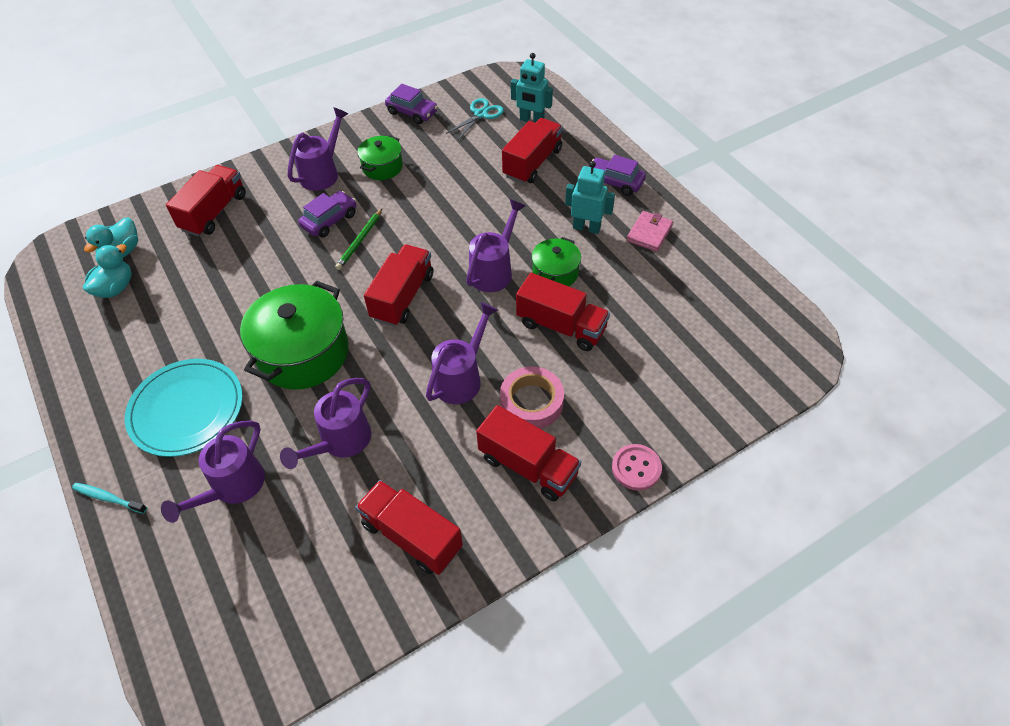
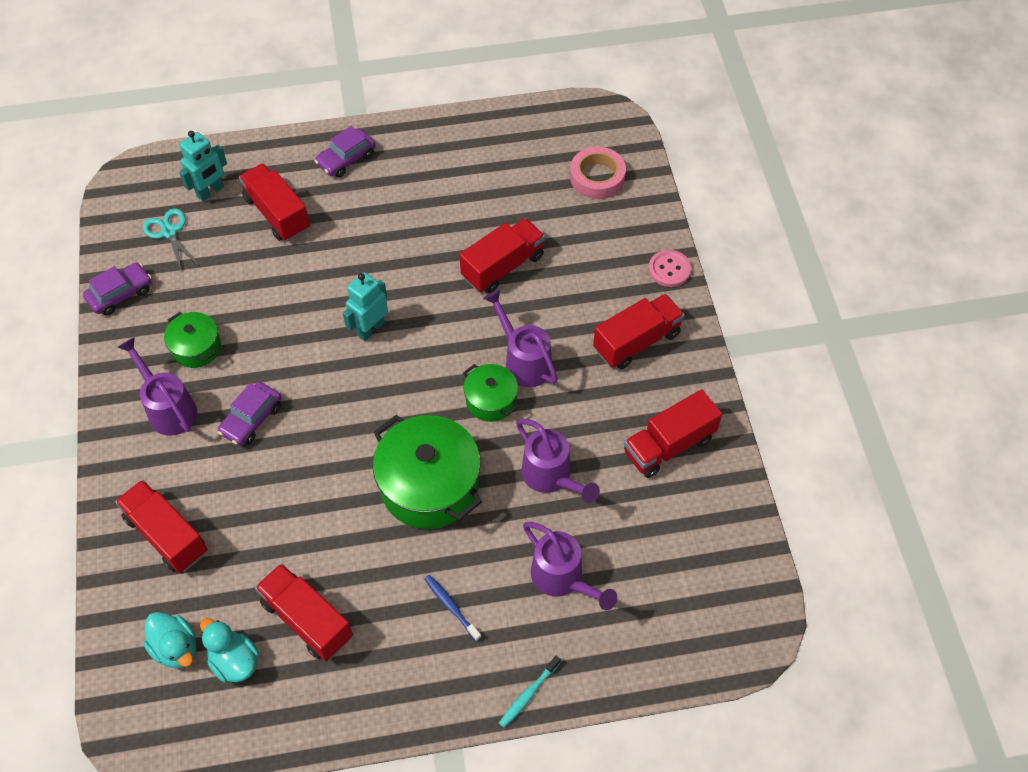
camera: 70 degrees left, 5 degrees up
turquoise plate [125,359,243,457] -> blue toothbrush [424,575,481,641]
purple car [298,191,356,238] -> purple car turned 120 degrees counterclockwise [217,382,282,446]
green pencil [335,209,382,270] -> none
red truck [364,244,433,326] -> red truck moved to [255,563,353,661]
purple watering can [466,199,526,292] -> none
pink tape [500,366,564,429] -> pink tape moved to [570,146,626,199]
green pot [531,237,581,286] -> green pot moved to [463,364,519,422]
turquoise robot [565,161,615,234] -> turquoise robot moved to [343,272,388,341]
pink wallet [626,211,673,252] -> none

